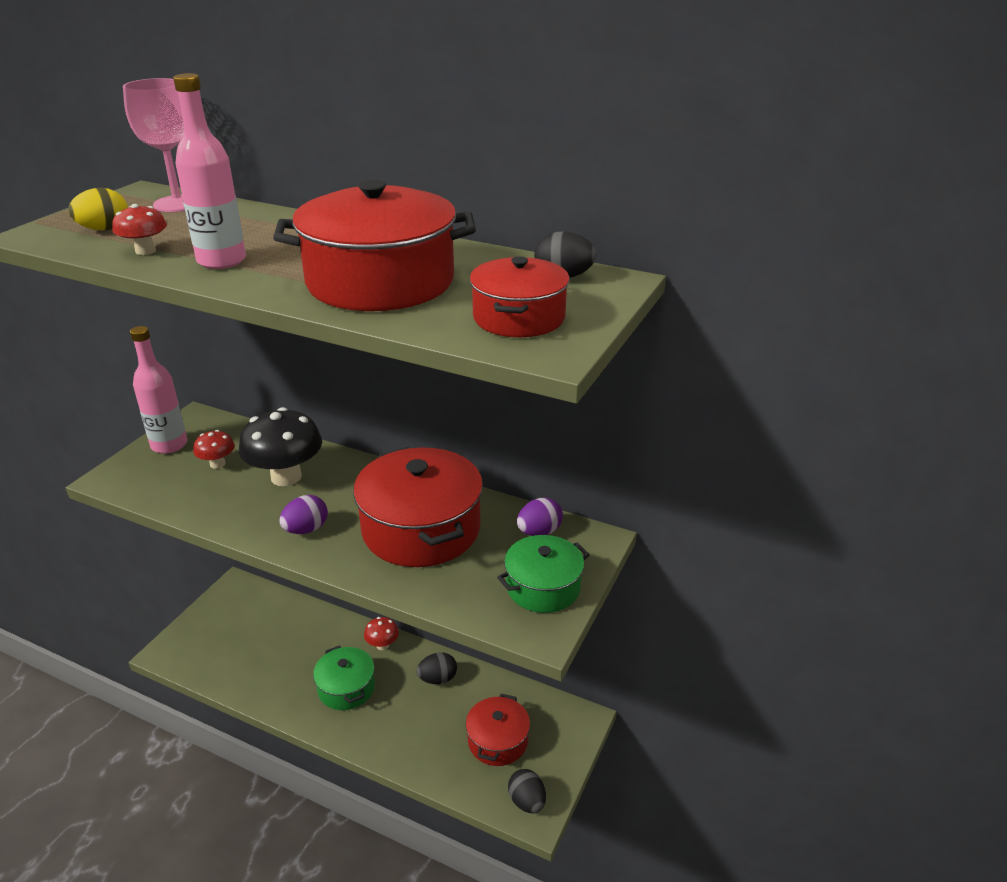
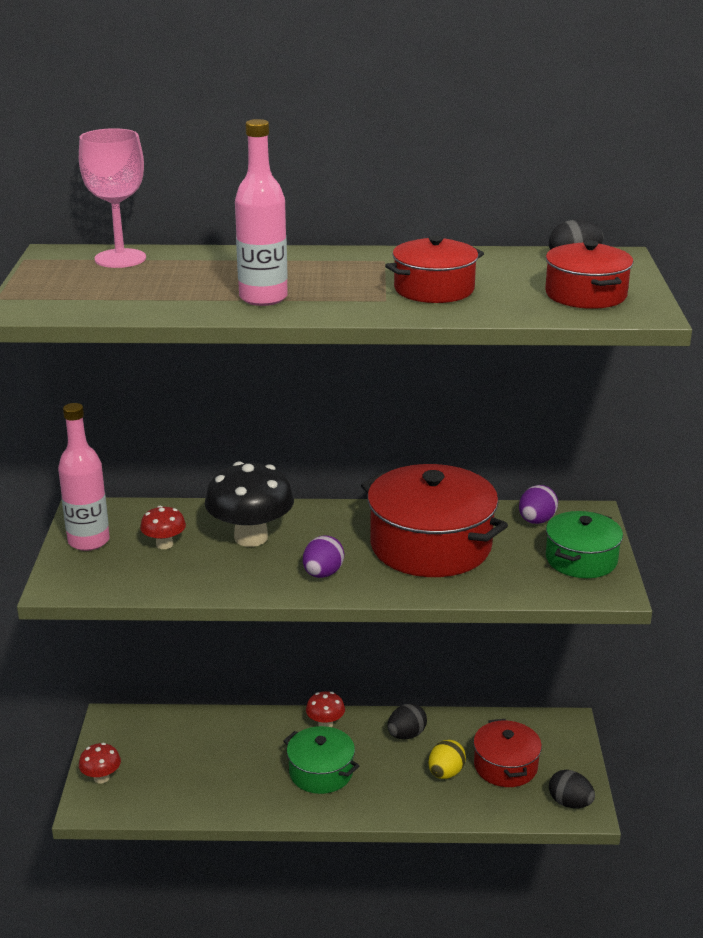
camera: 25 degrees left, 5 degrees down
yellow egg [68,188,128,230] -> yellow egg moved to [428,740,466,779]
red mushroom [112,204,167,255] -> red mushroom moved to [79,743,121,784]
red pot [273,180,476,311] -> red pot [385,236,484,303], size x0.58

